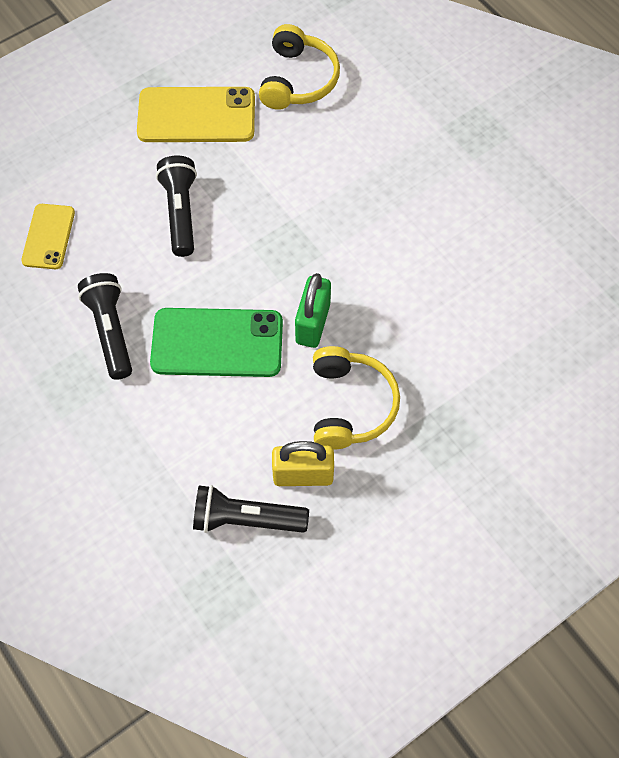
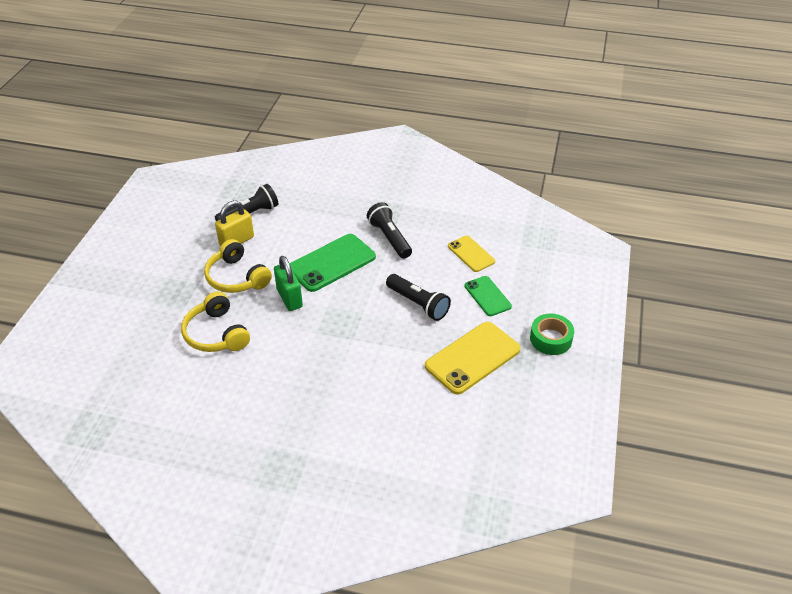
camera: 140 degrees right, 20 degrees down
black flashlight [78,273,132,380] -> black flashlight turned 150 degrees counterclockwise [367,202,412,259]
yellow headphones [259,24,340,110] -> yellow headphones moved to [181,292,250,352]
none -> green phone [464,276,512,316]
none -> green tape [530,314,574,355]

